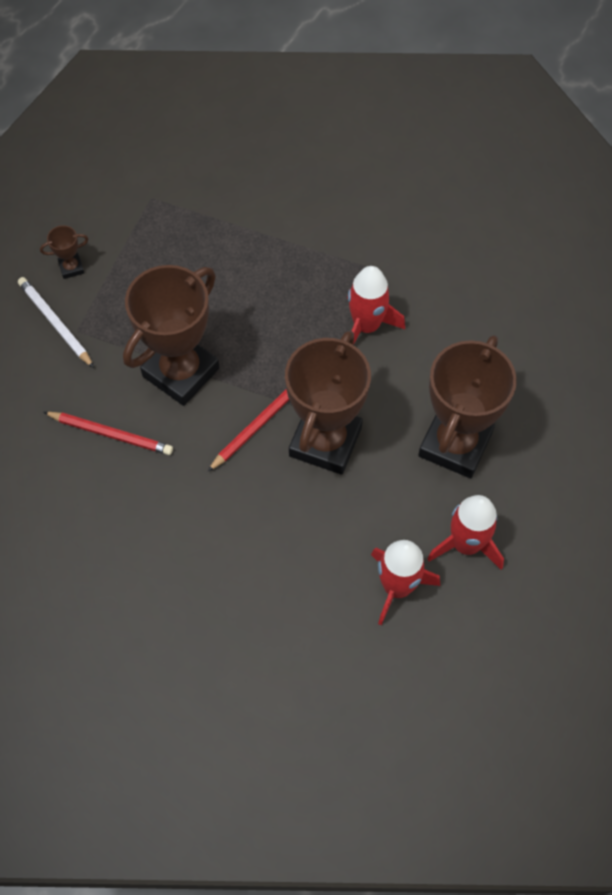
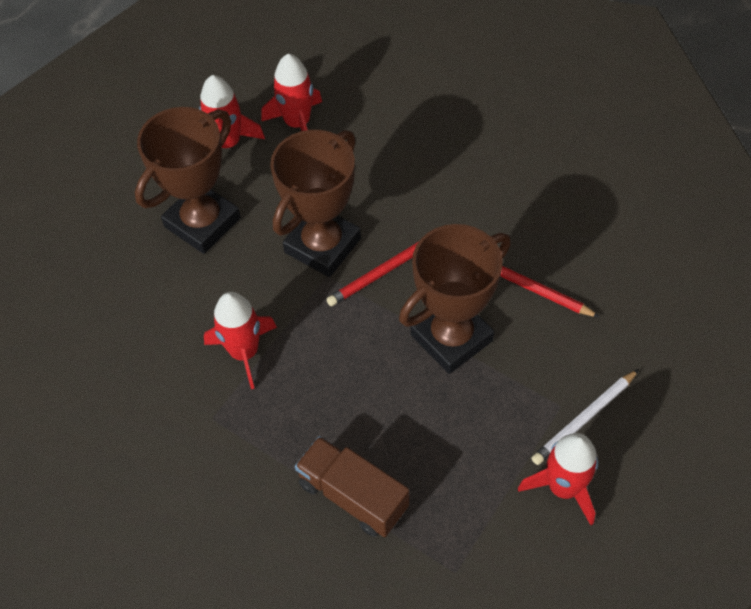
camera: 165 degrees left, 5 degrees down
white pencil [18,277,94,368] -> white pencil turned 75 degrees clockwise [532,369,639,465]
brown trophy [40,225,88,279] -> red rocket [518,433,598,525]
none -> brown truck [295,436,409,537]

